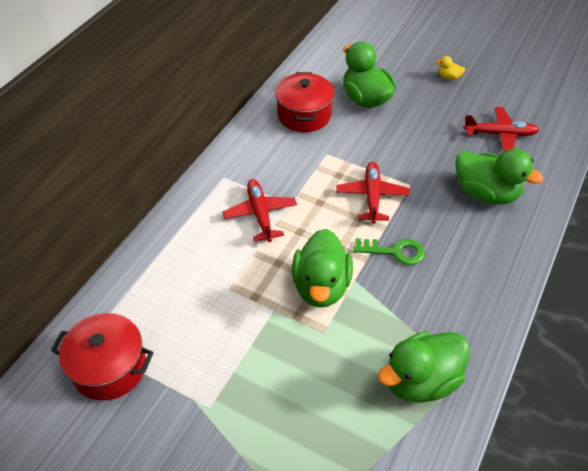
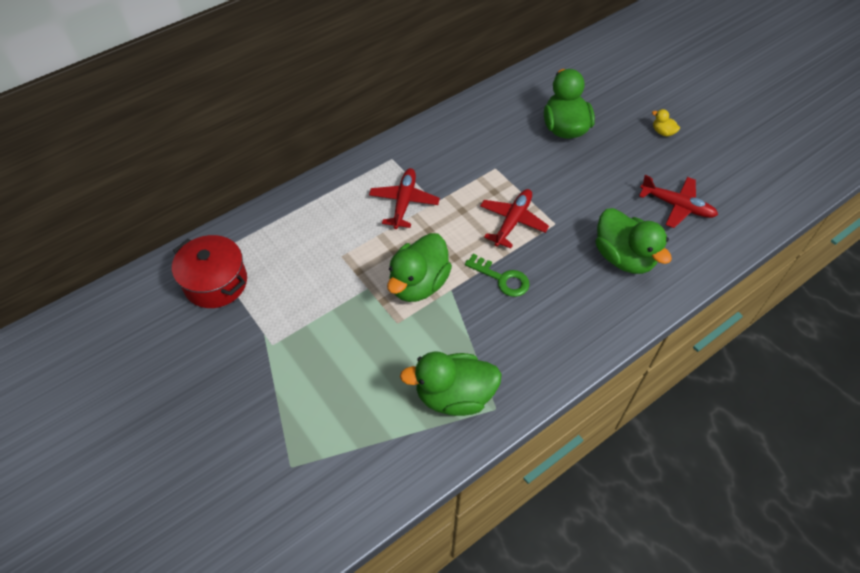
camera: 25 degrees right, 5 degrees up
red pot [275,72,334,132] -> none

